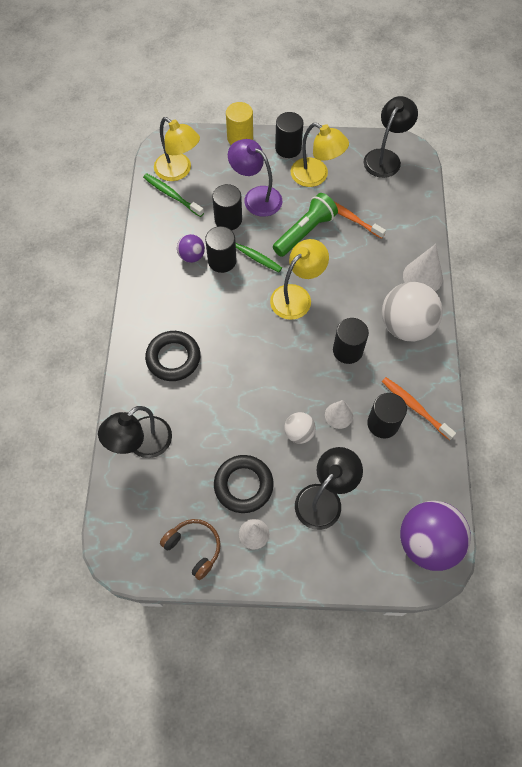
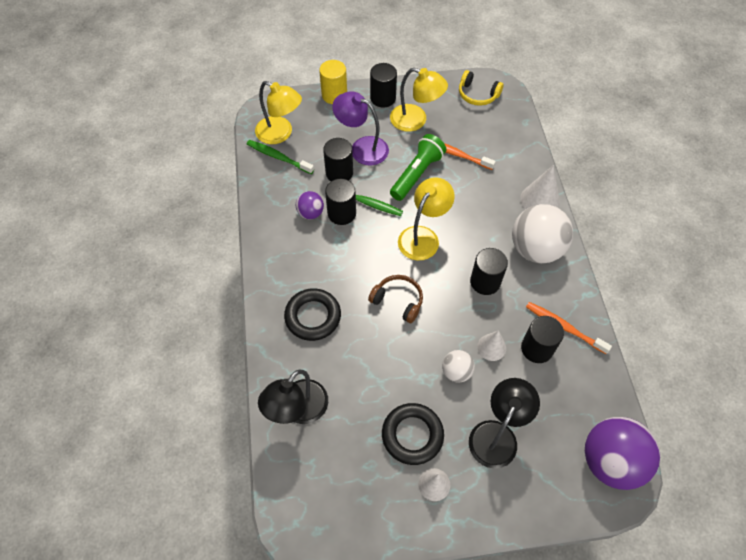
camera: 10 degrees left, 5 degrees down
brown headphones [160,519,221,580] -> brown headphones moved to [368,275,423,323]
black lamp [364,96,418,178] -> yellow headphones [459,70,504,106]

